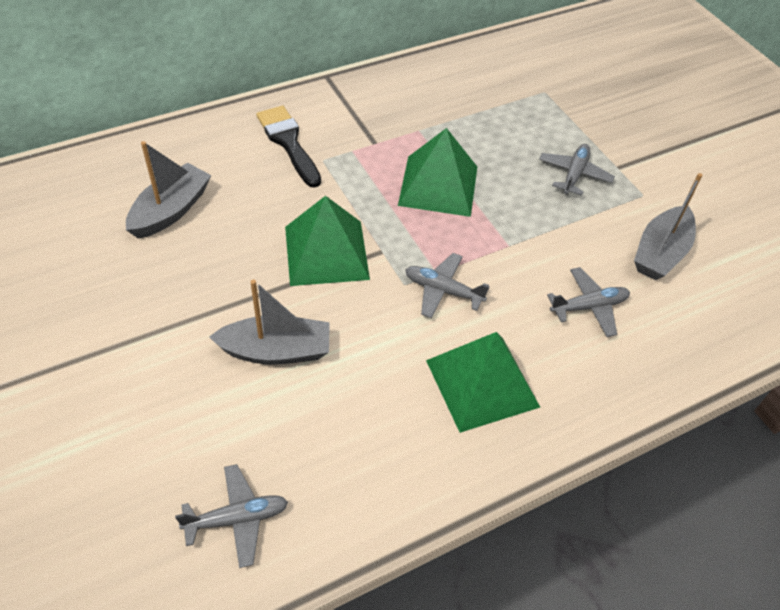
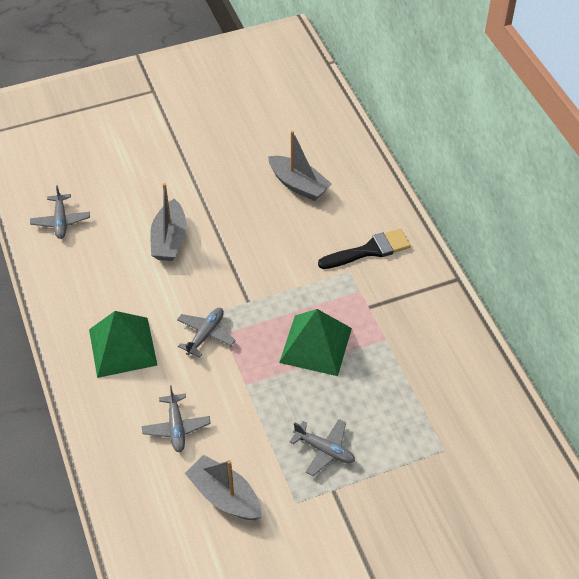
camera: 100 degrees right, 0 degrees up
green pyramid [285,196,370,286] -> none

